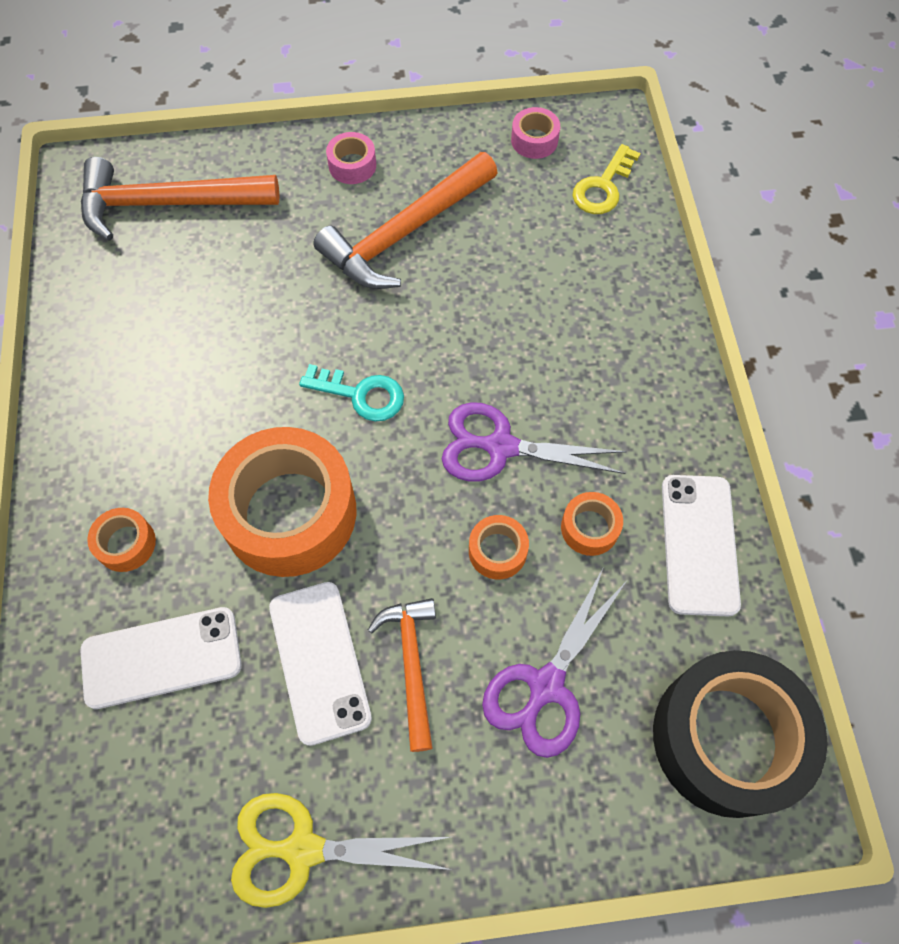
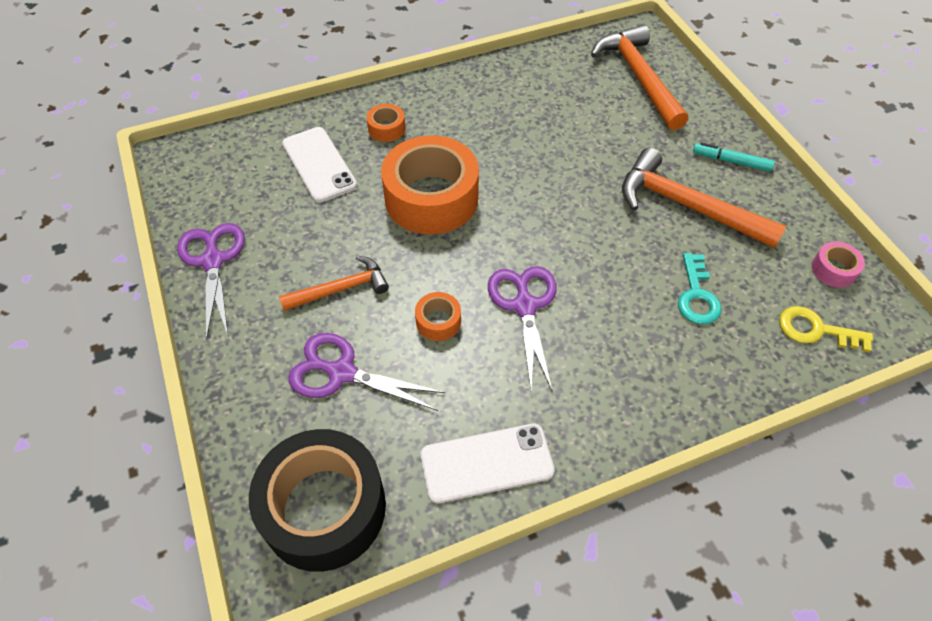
camera: 75 degrees right, 10 degrees down
yellow scissors [231,793,452,908] -> purple scissors [177,223,245,340]
white phone [269,582,372,746] -> none
turquoise key [299,364,404,422] -> turquoise key moved to [678,253,722,325]
pink tape [326,132,376,184] -> turquoise marker [693,142,775,171]
orange tape [561,492,623,556] -> none

